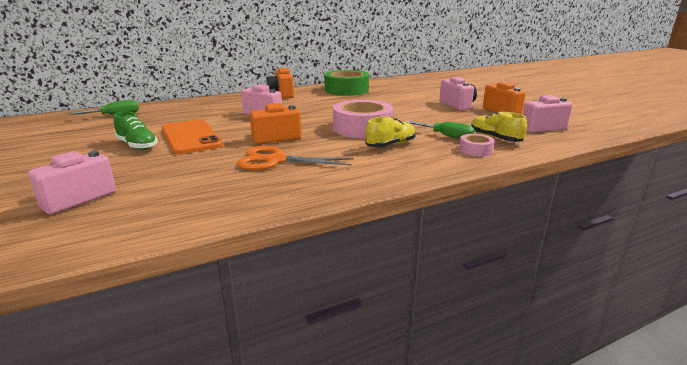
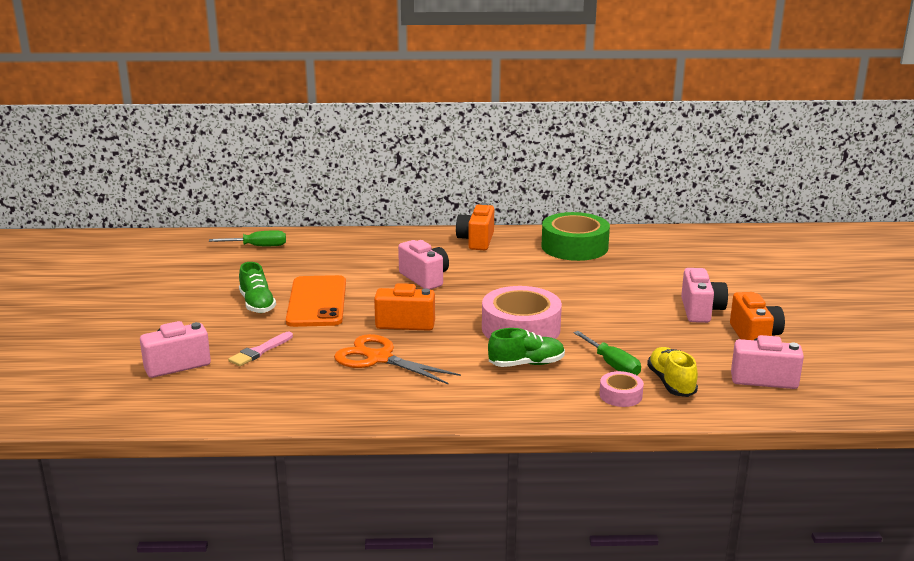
camera: 25 degrees right, 0 degrees up
yellow shoe [365,117,416,147] -> green shoe [488,328,565,367]
none -> pink brush [228,332,293,366]

